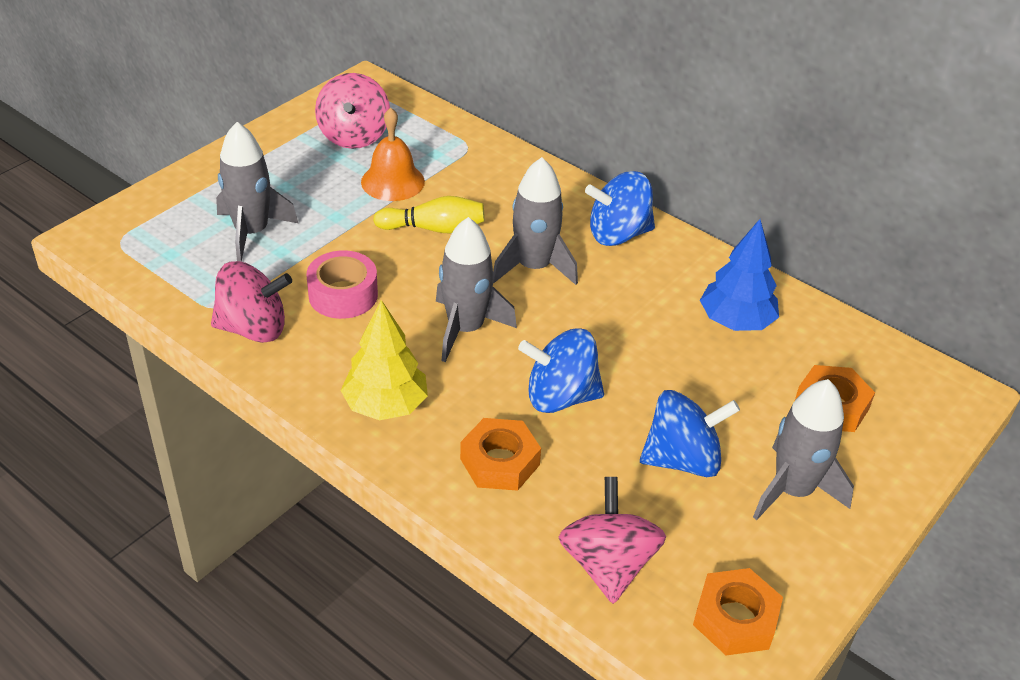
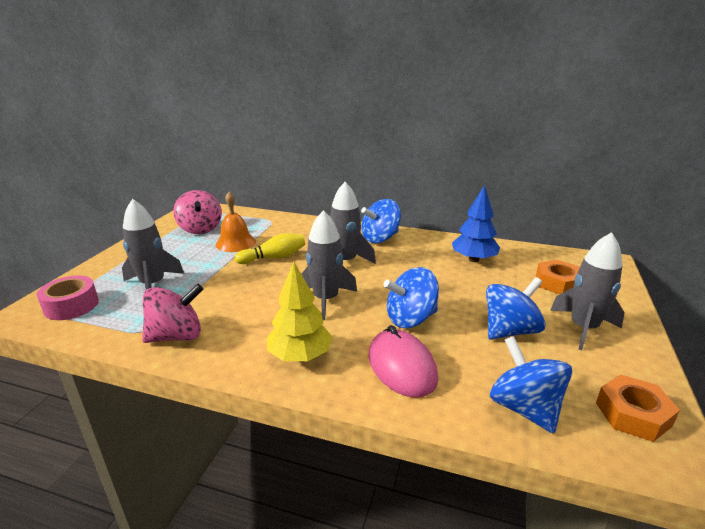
camera: 20 degrees left, 15 degrees down
pink tape [306,250,378,319] -> pink tape moved to [37,276,99,320]
orange nut [460,418,541,491] -> pink mouse [368,325,438,398]
pink spinning top [559,477,666,604] -> blue spinning top [490,336,572,434]

